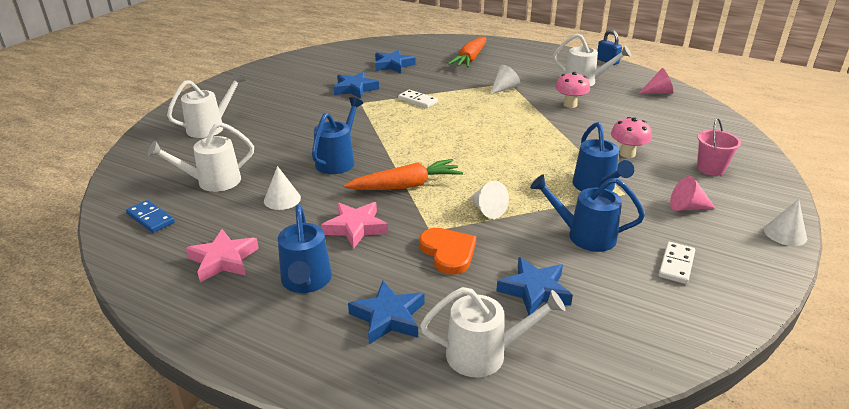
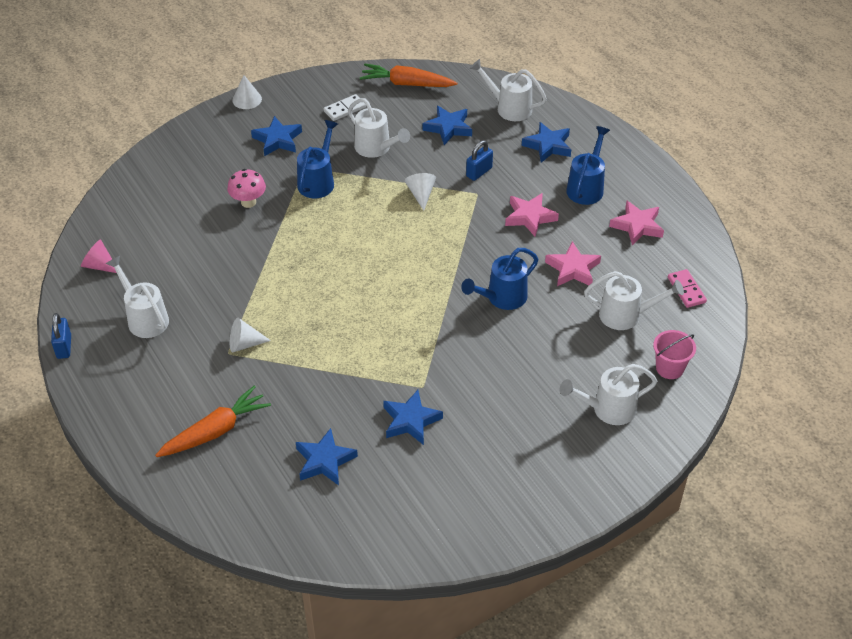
camera: 150 degrees left, 15 degrees up
blue domino [126,200,175,233] -> pink domino [668,269,707,308]
white cone [264,166,301,210] -> pink star [545,241,601,286]
orange carrot [344,159,463,190] -> orange carrot moved to [360,64,457,87]
white domino [398,90,438,108] -> none
orange heart [419,228,476,275] -> blue padlock [466,140,493,181]
blue watering can [530,175,645,252] -> white watering can [348,98,410,158]
pink mushroom [555,72,590,108] -> none
pink cone [670,176,716,211] -> blue star [251,116,302,156]
pink bucket [697,118,741,176] -> pink bucket moved to [653,330,696,379]

